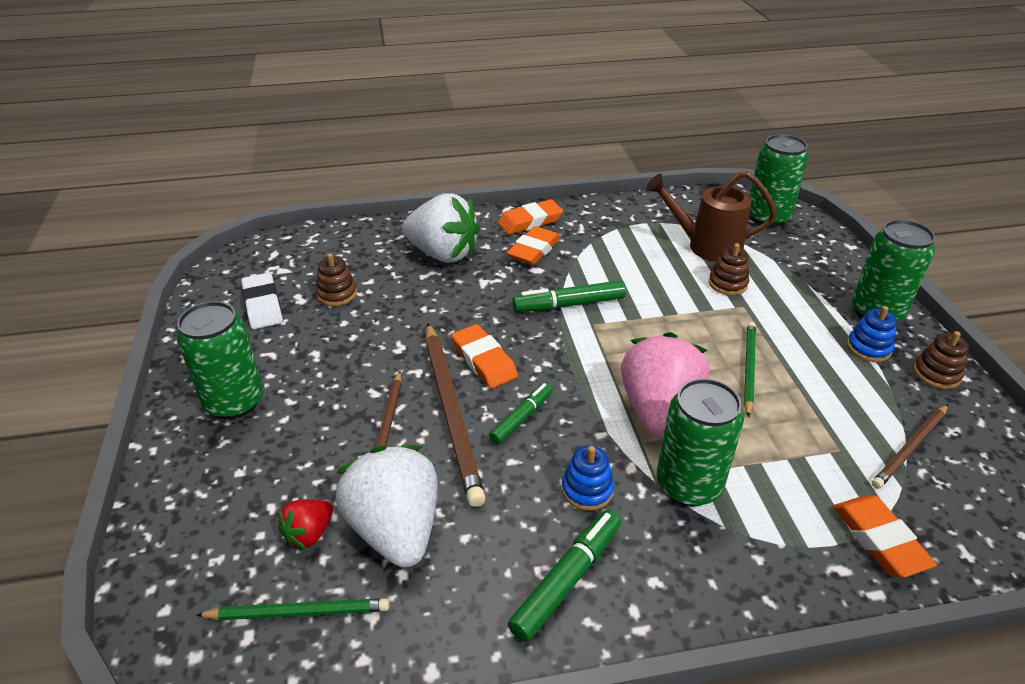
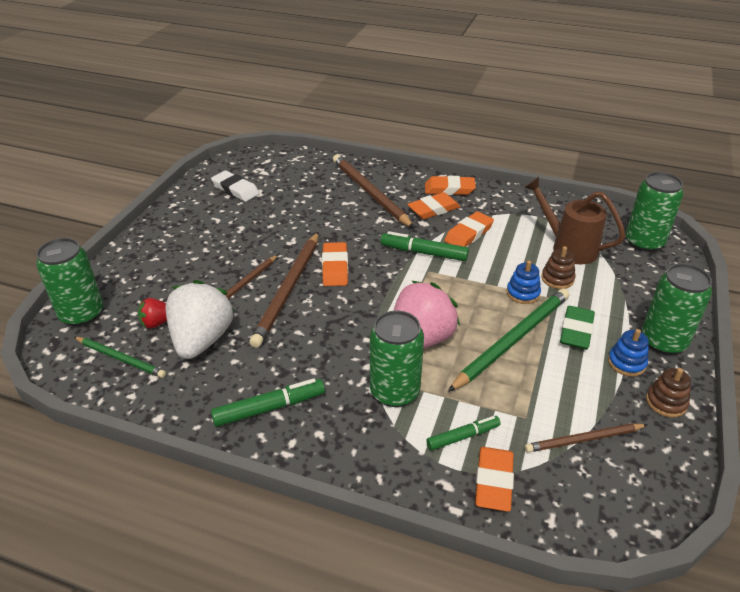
camera: 30 degrees right, 0 degrees up
green can [176,301,264,419] -> green can moved to [36,238,103,326]
white eraser [241,273,283,329] -> white eraser turned 60 degrees counterclockwise [211,170,260,202]
brown stacking toy [316,253,357,306] -> none
white strawberry [402,193,480,263] -> brown pencil [333,155,414,228]
green marker [489,383,553,444] -> green marker moved to [426,416,501,450]
blue stacking toy [562,445,614,511] -> blue stacking toy moved to [507,260,541,304]
green pencil [744,322,756,418] -> green pencil [448,288,569,392], size x1.72
none -> orange eraser [444,211,494,247]
none -> green eraser [560,306,595,349]

